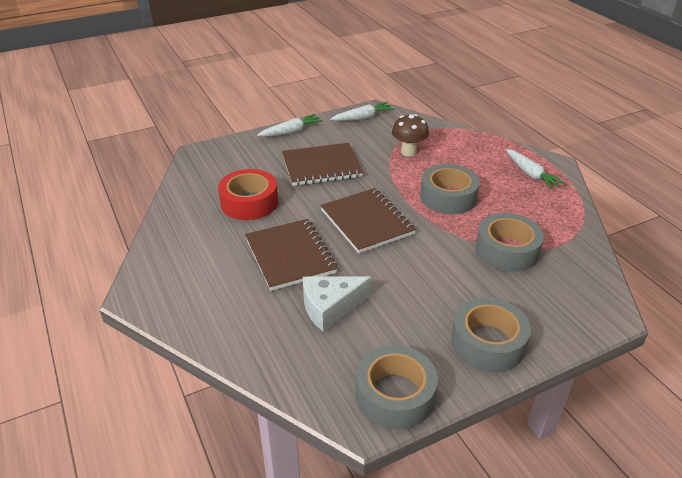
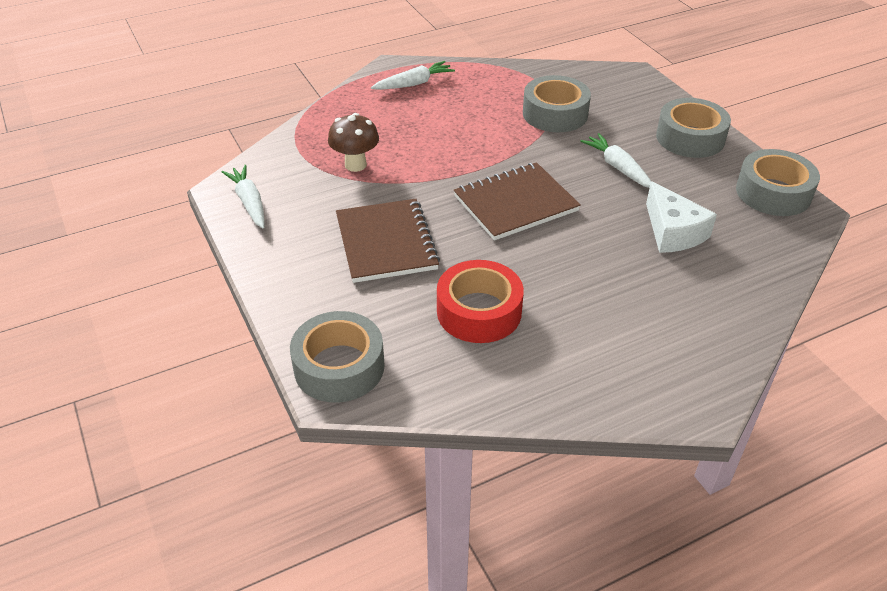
camera: 90 degrees left, 5 degrees up
brown notebook [245,219,338,291] -> none
white carrot [257,114,323,137] -> white carrot moved to [580,133,651,188]
grey tape [420,164,480,214] -> grey tape moved to [290,311,385,403]

